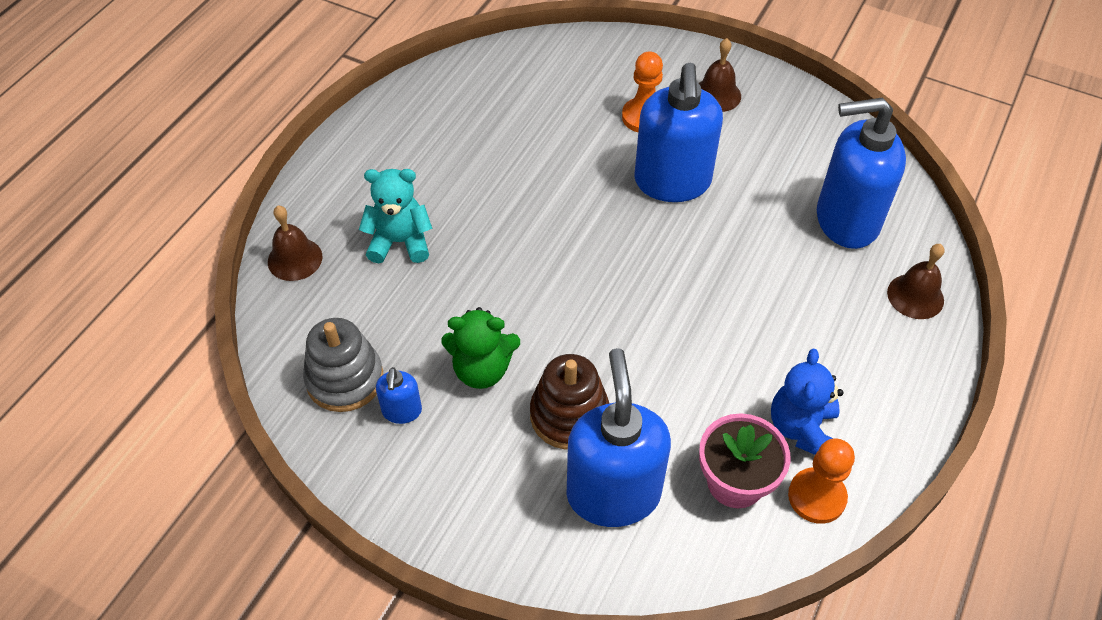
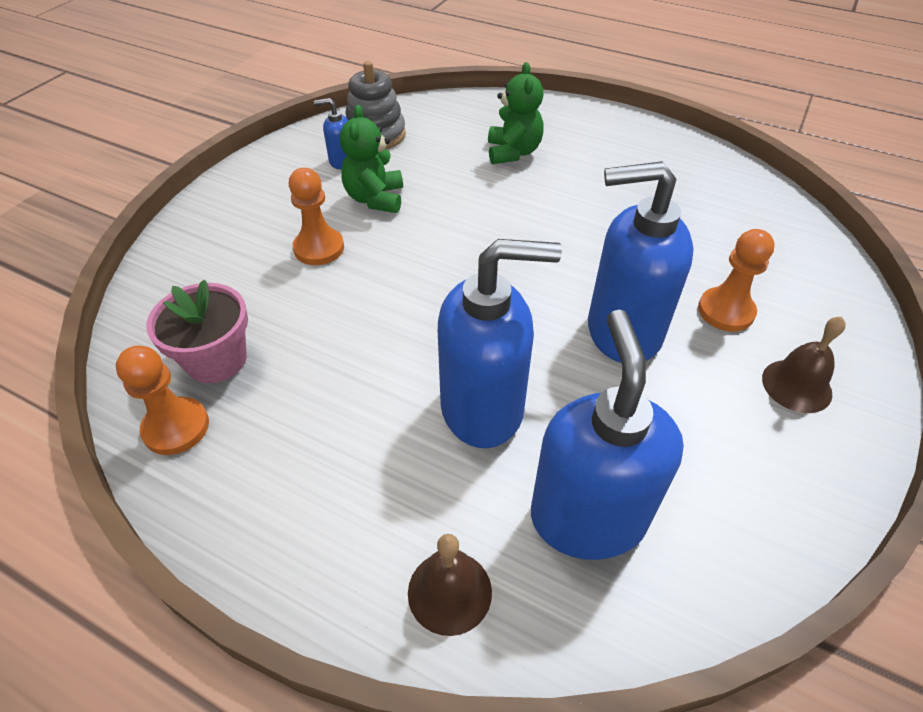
camera: 90 degrees right, 5 degrees down
brown bell [268,206,322,281] -> none
turquoise teddy bear [359,169,433,263] -> green teddy bear [488,62,544,164]
brown stacking toy [530,354,609,450] -> orange pawn [289,168,344,265]
blue soap dispenser [567,348,671,527] -> blue soap dispenser moved to [438,239,562,448]
blue teddy bear [771,348,844,455] -> none

